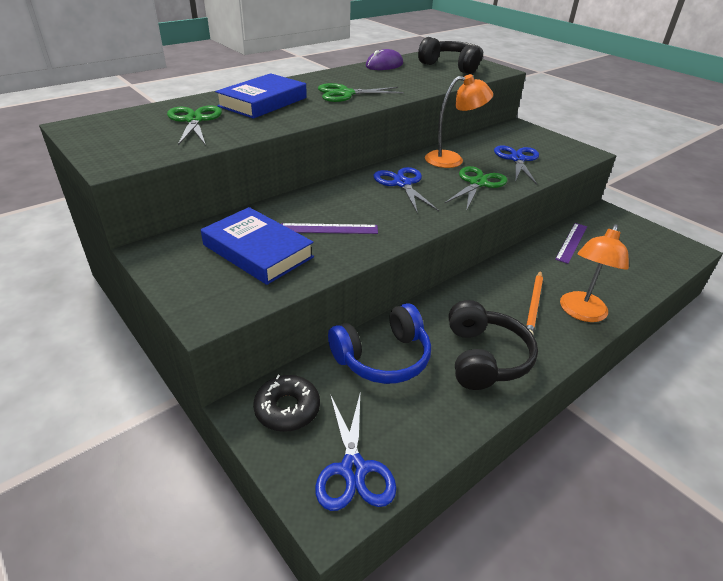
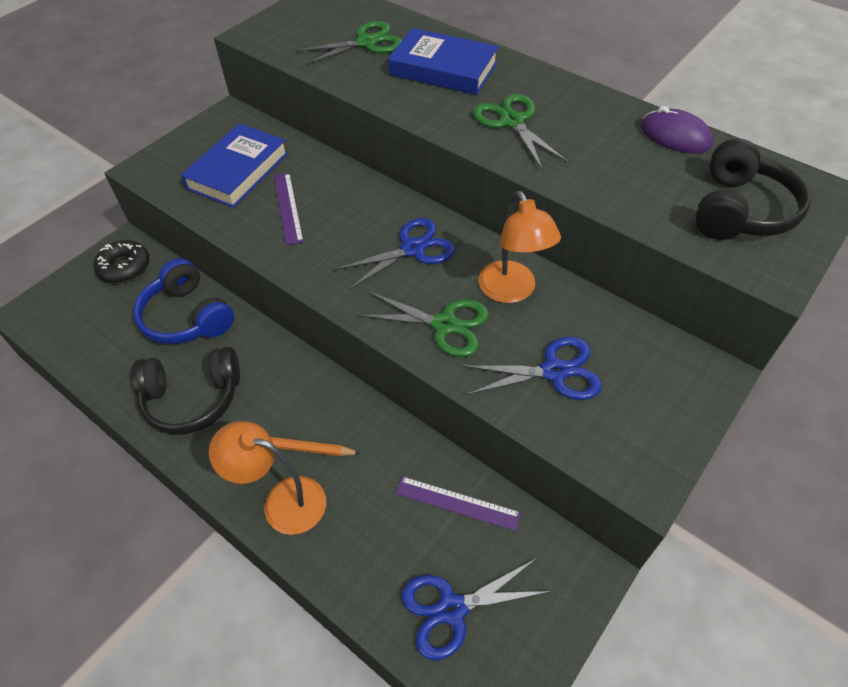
camera: 80 degrees right, 15 degrees up
blue scissors [315,394,397,511] -> blue scissors moved to [401,558,552,660]

